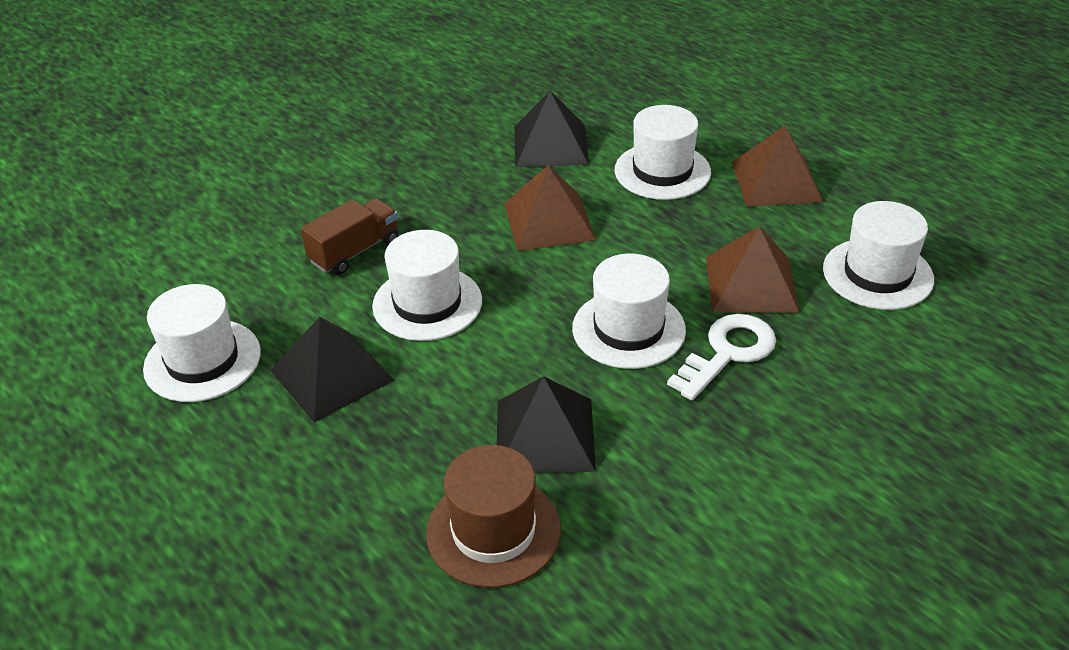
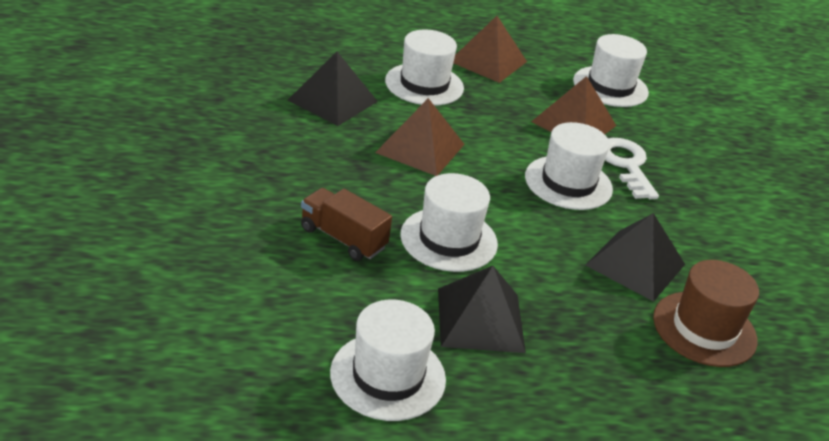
camera: 60 degrees left, 5 degrees down
brown truck [301,199,399,274] -> brown truck turned 45 degrees counterclockwise [301,188,392,261]

